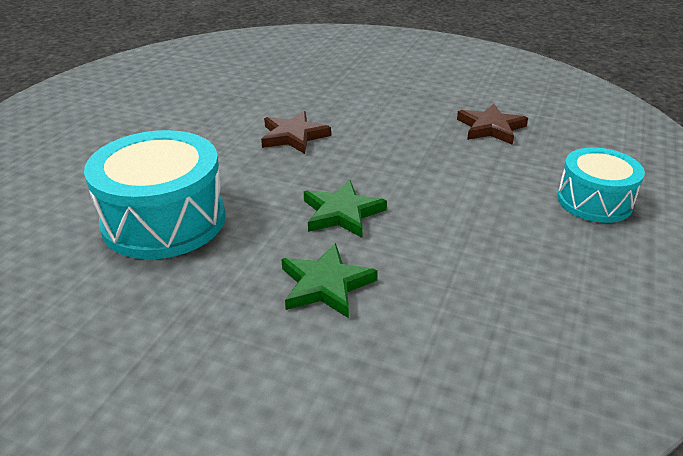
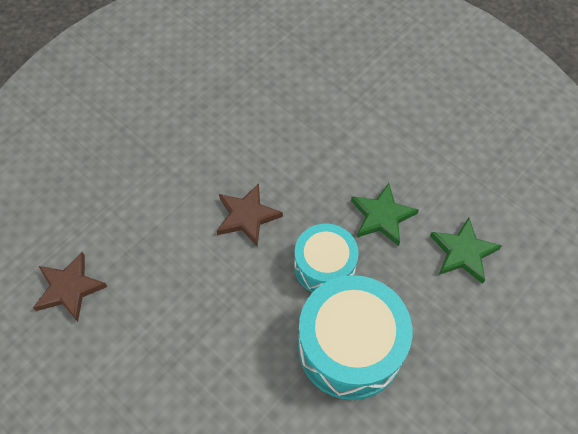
camera: 70 degrees left, 25 degrees up
brown star [457,103,528,145] -> brown star moved to [33,252,108,322]
turquoise drum [557,148,645,223] -> turquoise drum moved to [294,224,359,293]

